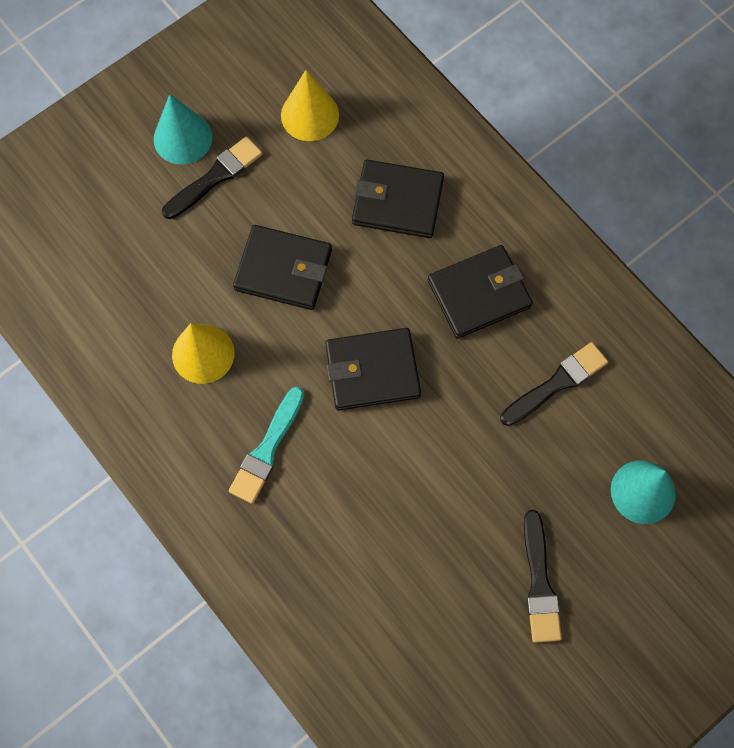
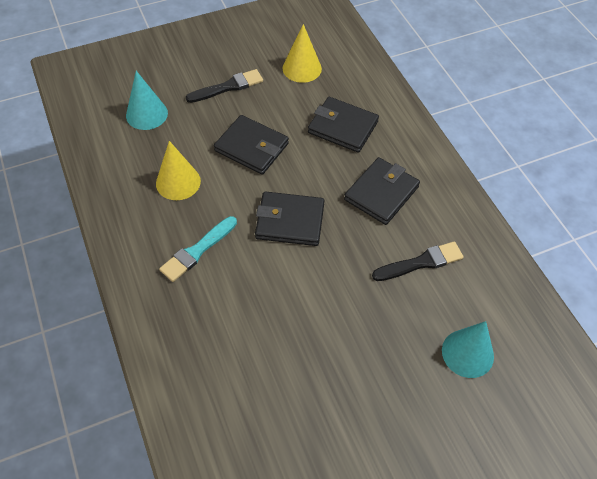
camera: 15 degrees right, 15 degrees down
turquoise cone [154,94,212,164] -> turquoise cone moved to [126,71,168,130]
black wallet [428,245,533,339] -> black wallet turned 45 degrees counterclockwise [344,157,420,225]
black brush [524,510,562,643] -> none

